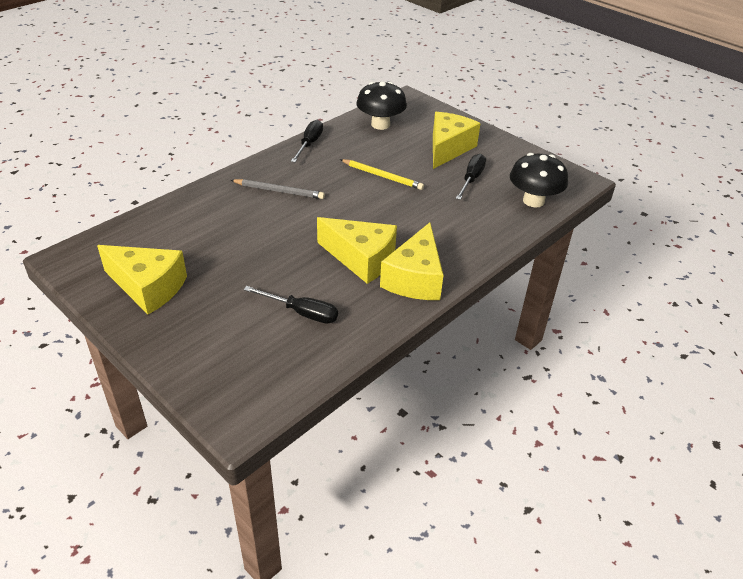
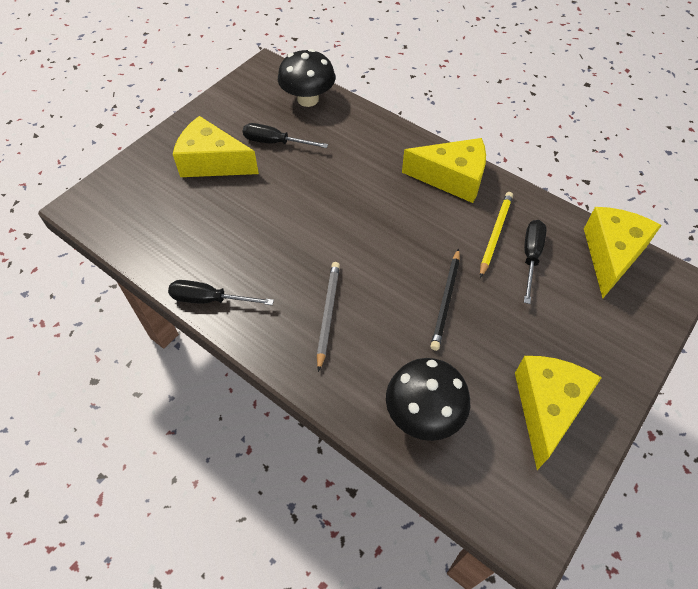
camera: 95 degrees left, 15 degrees up
yellow cheese [317,217,397,284] -> yellow cheese moved to [584,207,662,298]
yellow pencil [340,159,424,190] -> yellow pencil moved to [480,192,513,278]
black mushroom [357,81,407,130] -> black mushroom moved to [386,358,470,441]
none -> black pencil [431,248,460,351]

